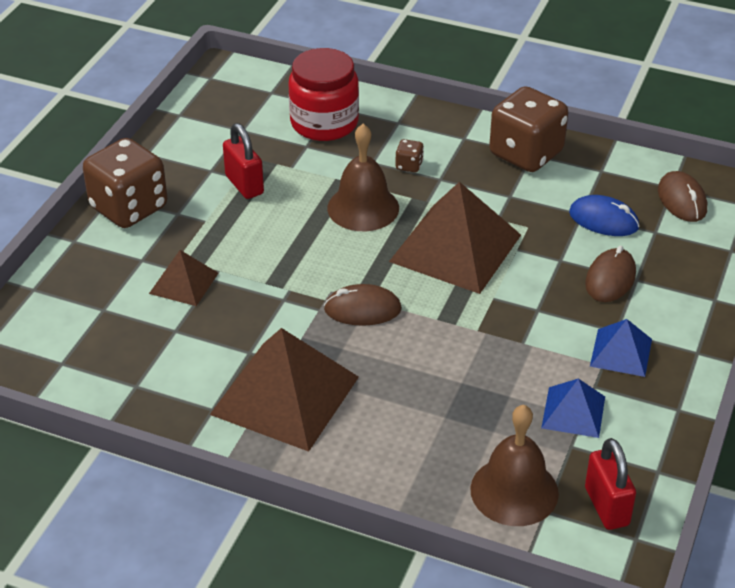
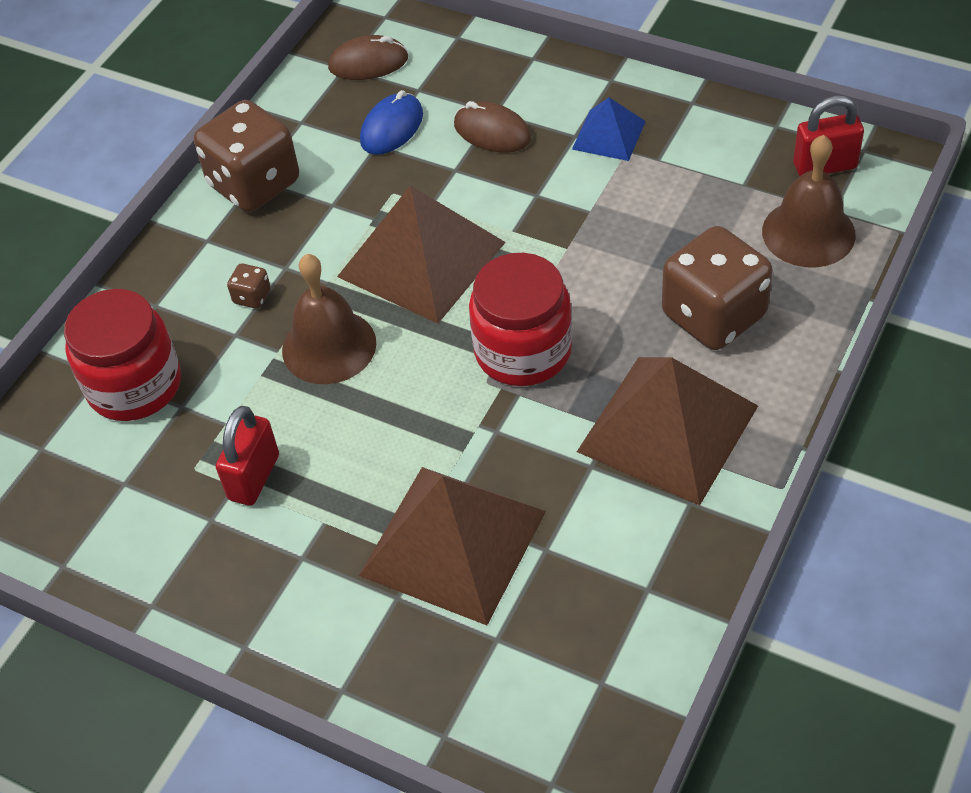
camera: 80 degrees left, 10 degrees up
brown dice [83,138,167,228] -> brown dice moved to [662,226,773,350]
brown pyramid [149,250,218,306] -> brown pyramid [359,467,546,625], size x1.96
red padlock [223,123,264,199] -> red padlock turned 45 degrees counterclockwise [216,406,279,506]
brown mouse [324,284,402,326] -> red jar [469,253,572,386]
blue pyramid [541,378,605,438] -> none

